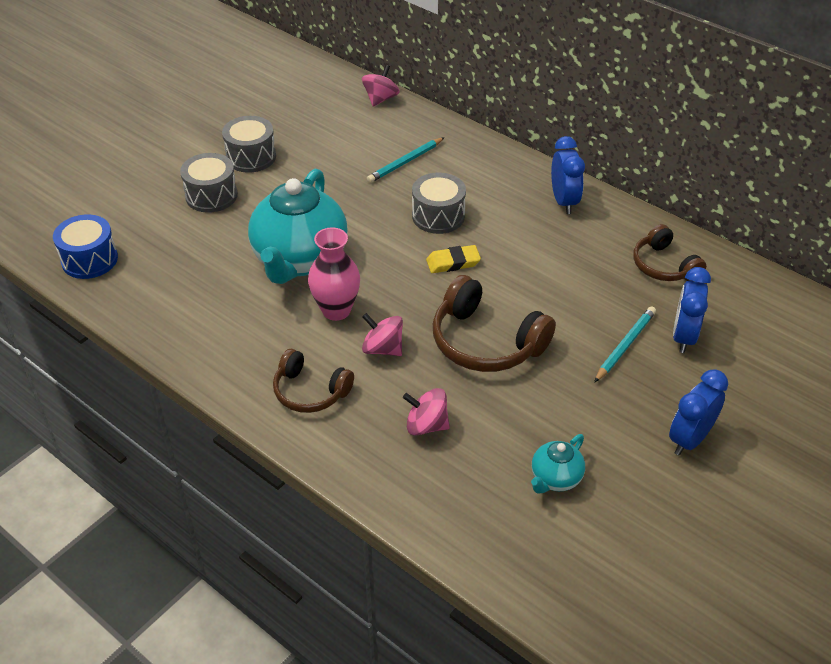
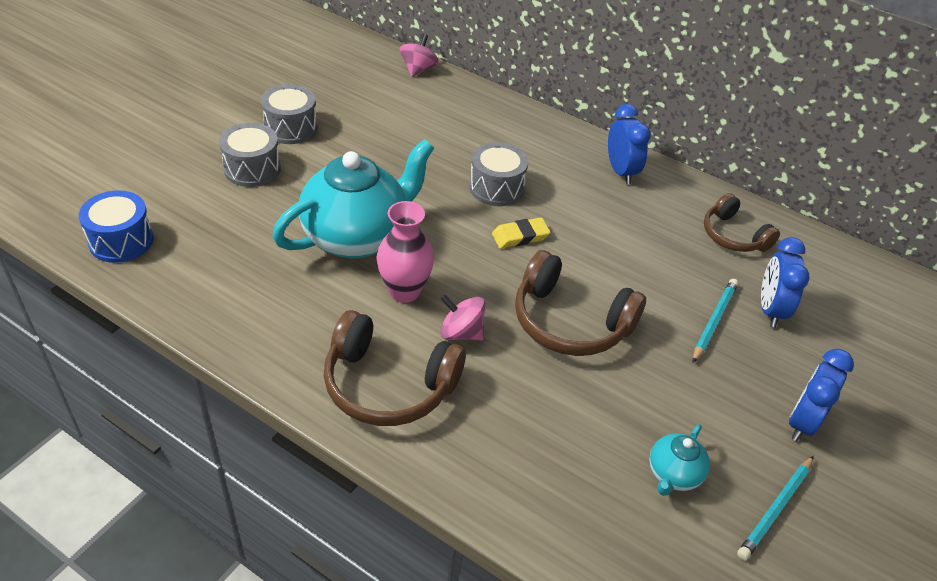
camera: 10 degrees left, 0 degrees up
turquoise teapot [248,169,348,284] -> turquoise teapot turned 135 degrees counterclockwise [272,139,434,258]
brown headphones [273,349,354,413] -> brown headphones [324,310,466,426], size x1.57
turquoise pencil [367,137,445,183] -> turquoise pencil moved to [737,456,814,560]
pink spinning top [403,388,450,436] -> none

